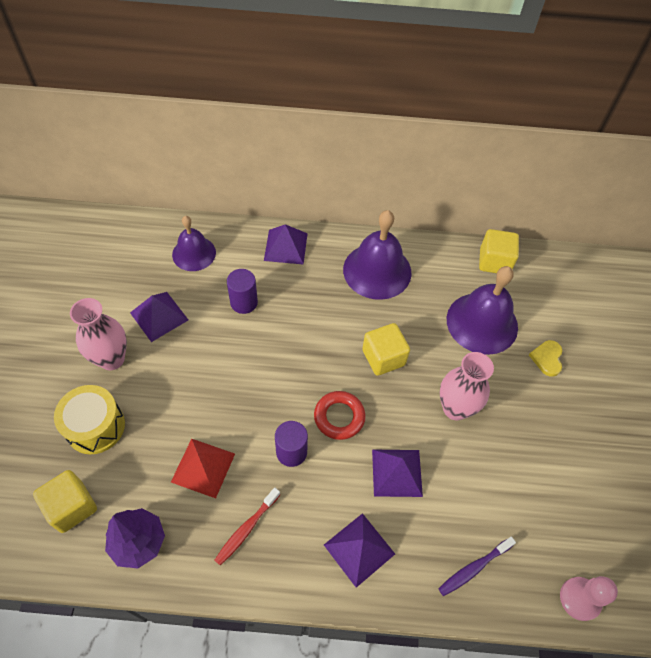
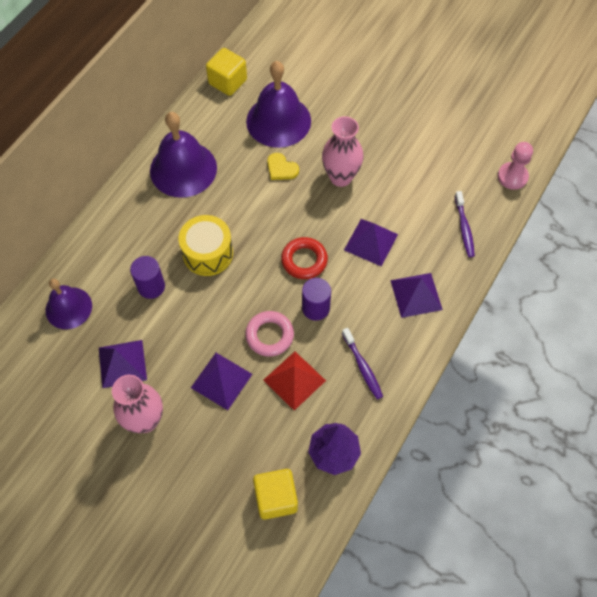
camera: 60 degrees left, 5 degrees up
yellow drum [54,385,125,454] -> yellow drum moved to [179,215,233,276]
red toothbrush [215,488,280,566] -> purple toothbrush [342,328,383,400]
purple pyramid [264,224,308,264] -> purple pyramid moved to [191,353,252,410]
yellow cube [362,323,410,376] -> none
yellow heart [529,340,562,377] -> yellow heart moved to [267,153,299,180]
none -> pink ring [245,311,294,357]

